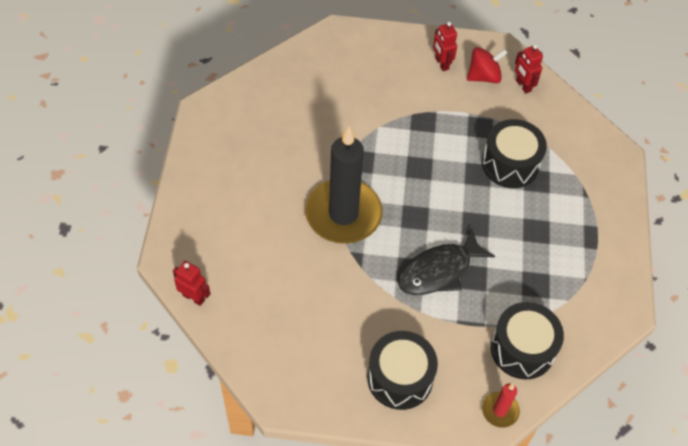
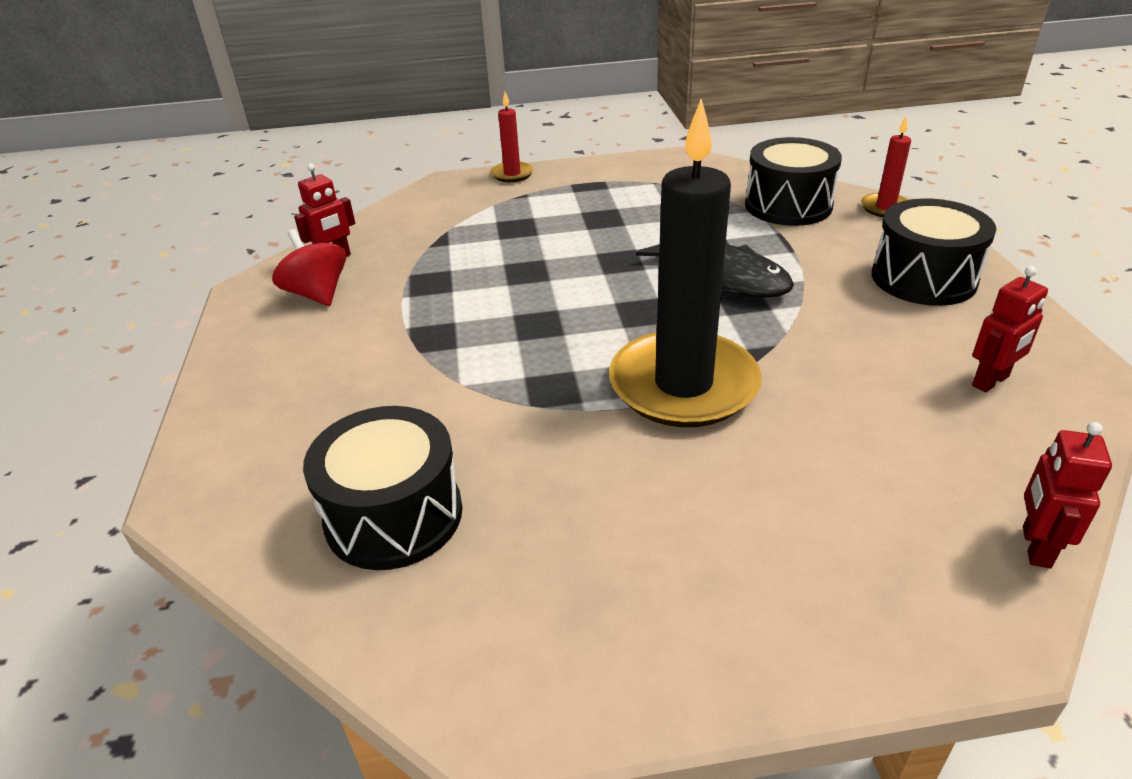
camera: 100 degrees left, 20 degrees down
red robot [433,22,457,71] -> red robot moved to [972,266,1048,393]
black drum [482,119,547,188] -> black drum moved to [303,406,462,570]
none -> red candle [490,92,534,182]

